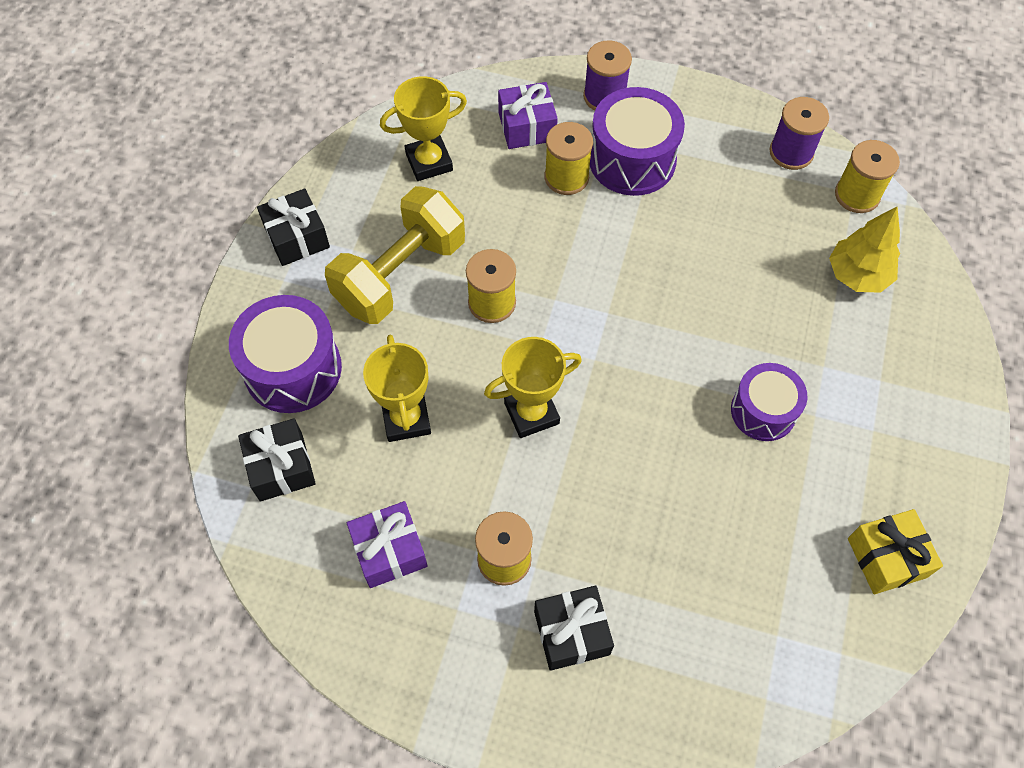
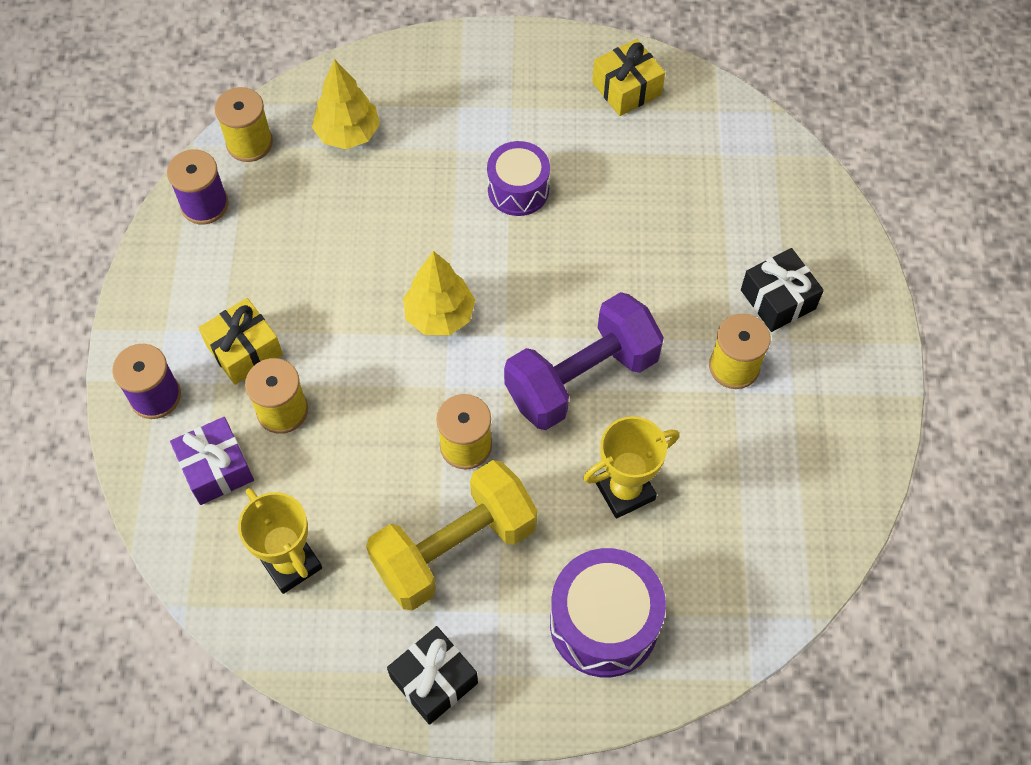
camera: 105 degrees left, 0 degrees up
black gift [238,418,316,502] -> none
yellow dumbbell [325,186,465,324] -> yellow dumbbell turned 60 degrees counterclockwise [366,460,537,611]
purple gift [347,501,428,588] -> none
yellow trophy [484,337,582,438] -> purple dumbbell [504,292,664,430]
purple drum [590,87,685,196] -> yellow gift [198,298,283,385]
none -> yellow tree [403,251,475,335]

